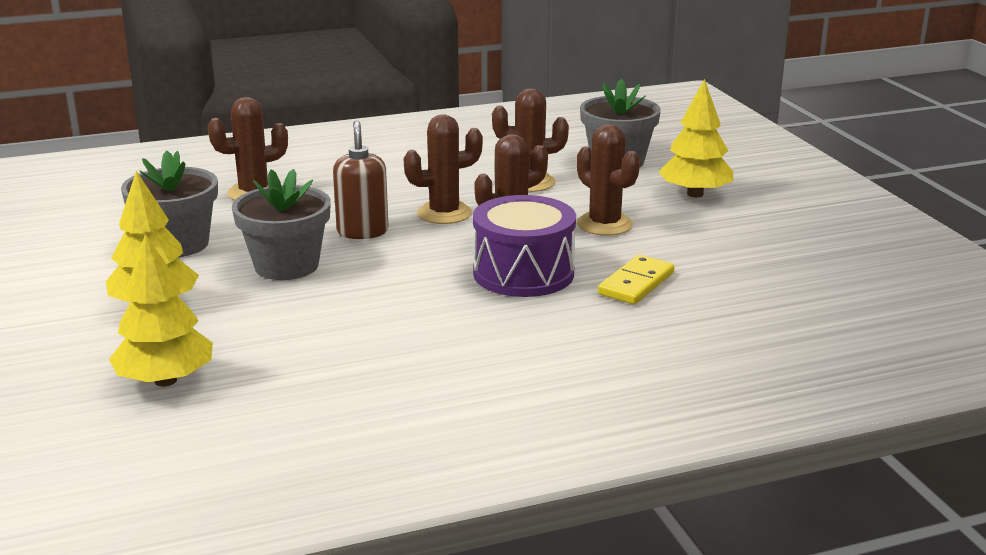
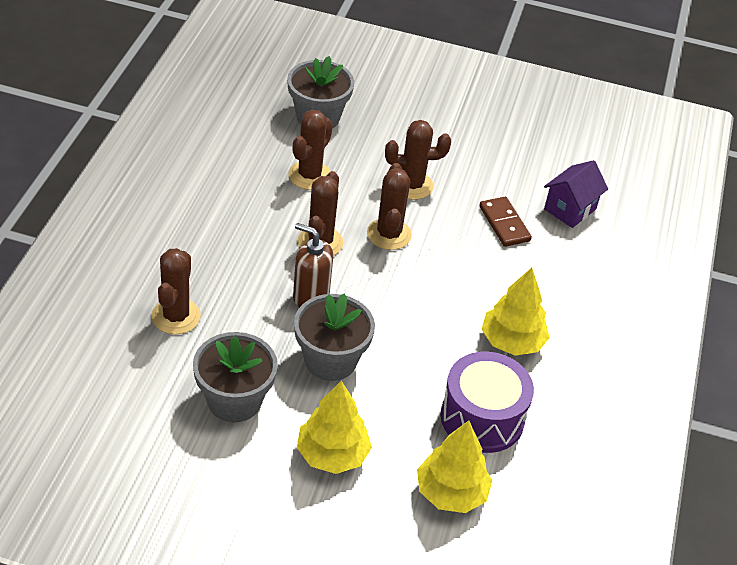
camera: 60 degrees left, 20 degrees up
purple drum [473,195,576,297] -> purple drum moved to [441,352,534,453]
yellow domino [598,255,675,304] -> brown domino [479,197,532,247]
yellow tree [659,79,733,198] -> yellow tree moved to [482,268,550,356]
none -> purple house [544,160,608,228]

